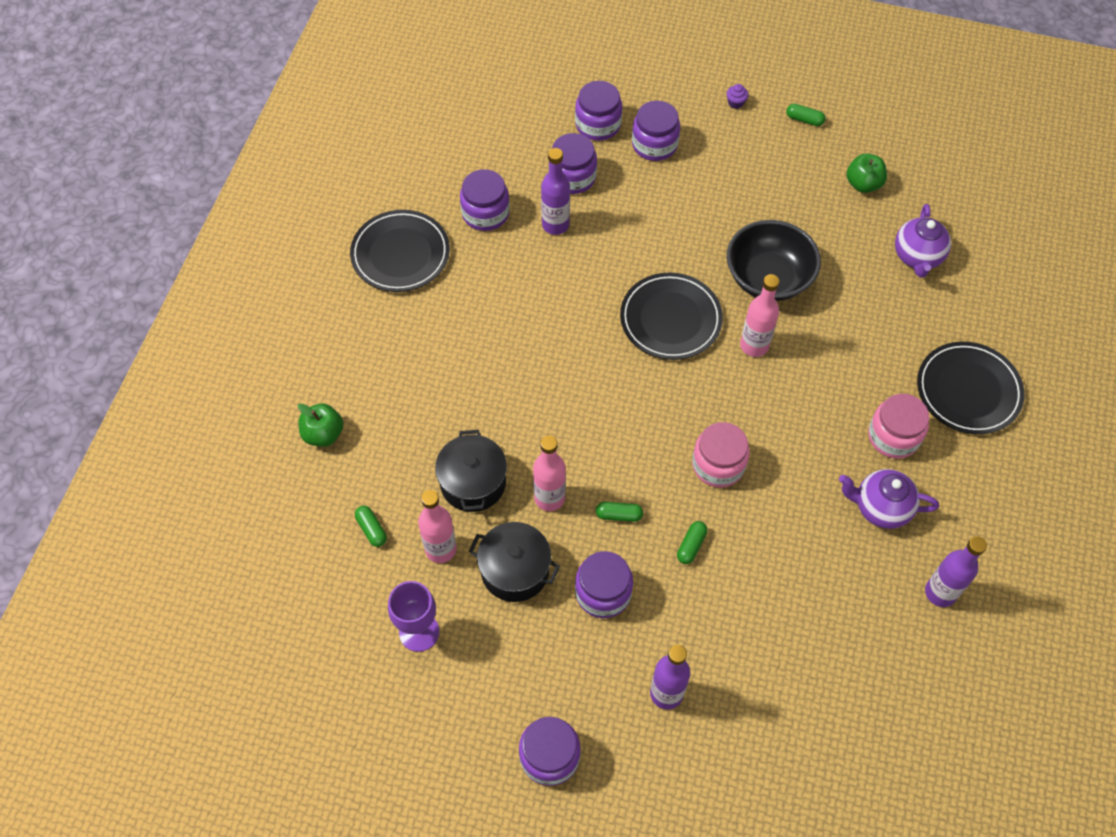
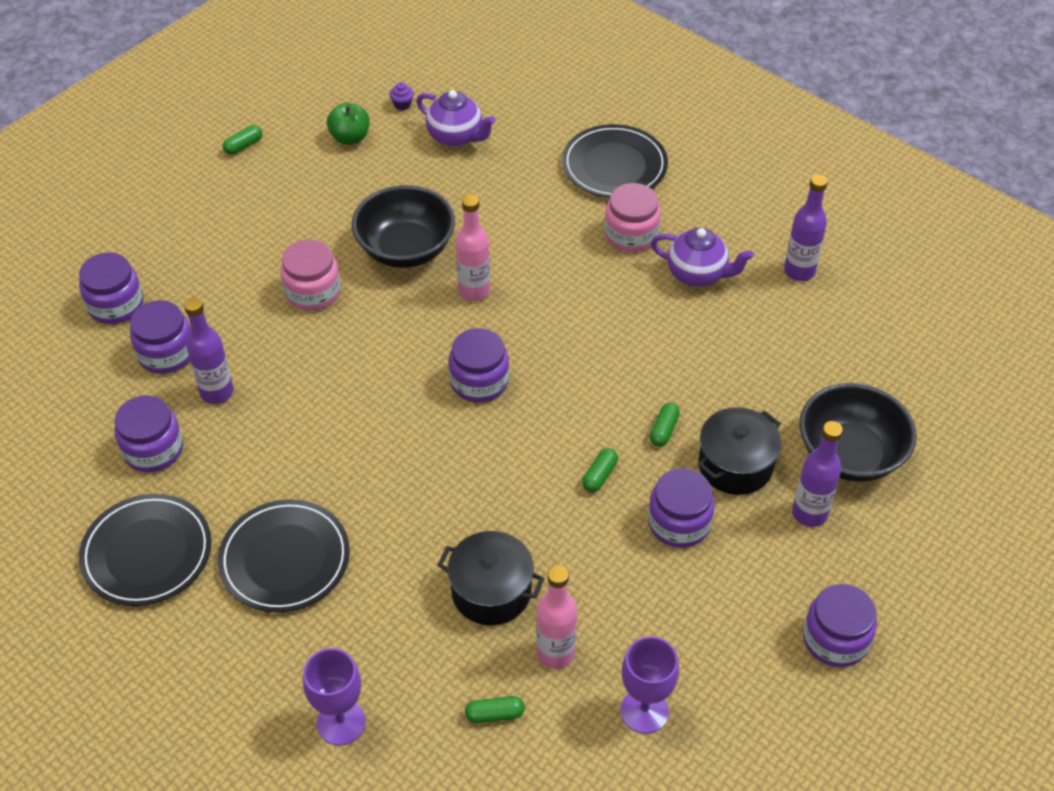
camera: 65 degrees left, 10 degrees down
green apple [298,403,343,447] -> purple goblet [303,648,366,746]
black pot [469,522,560,602] -> black pot moved to [698,407,781,495]
pink bottle [533,435,566,511] -> none
black plate [620,273,723,360] -> black plate moved to [218,499,350,613]
purple jar [632,101,680,161] -> purple jar moved to [449,328,509,403]
green capsule [677,521,707,564] -> green capsule turned 60 degrees clockwise [650,403,680,447]
pink jar [692,422,750,488] -> pink jar moved to [281,240,341,311]
purple cupcake [726,84,748,109] -> purple cupcake moved to [390,82,414,110]
purple teapot [839,469,939,529] -> purple teapot turned 105 degrees counterclockwise [651,228,754,287]
none -> black bowl [799,383,917,482]

